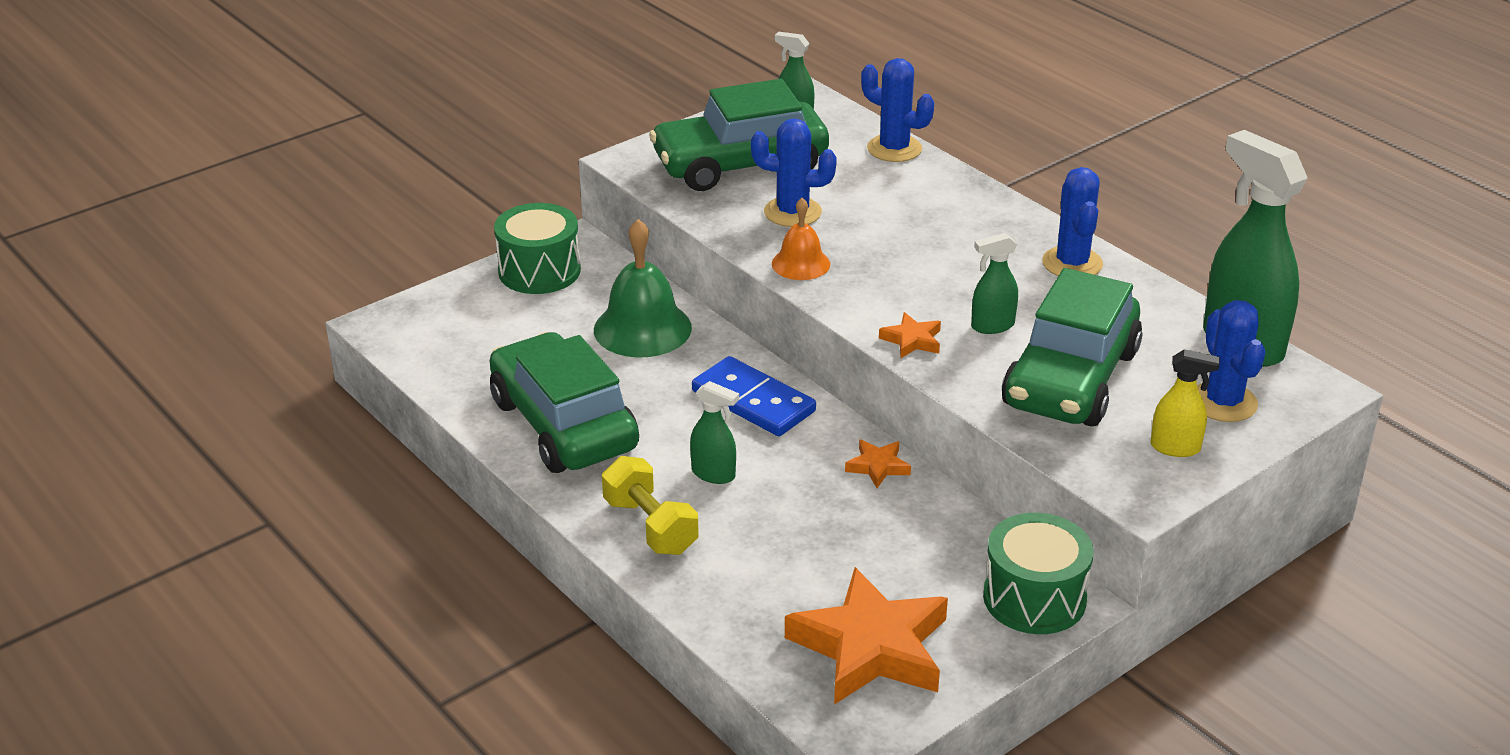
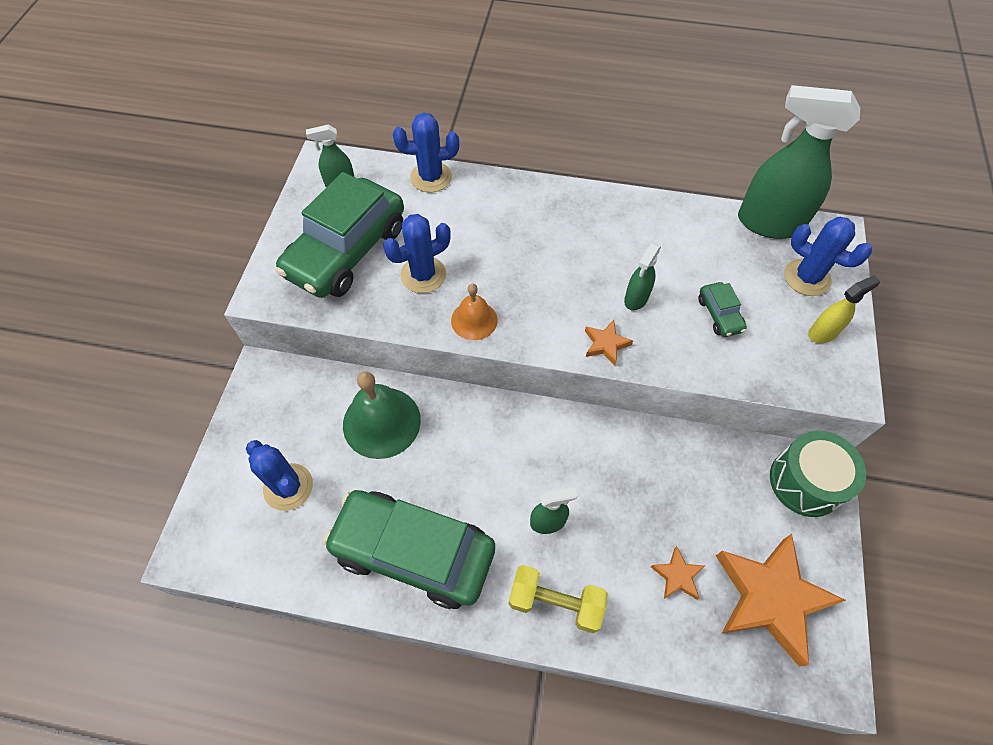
camera: 40 degrees left, 25 degrees up
green drum [494,203,581,294] -> none
blue domino [692,356,816,436] -> none
orange star [845,439,911,488] -> orange star moved to [651,546,705,600]
green car [1002,268,1142,426] -> green car [698,282,747,337], size x0.41
blue cactus [1042,167,1103,276] -> blue cactus moved to [246,440,313,511]

